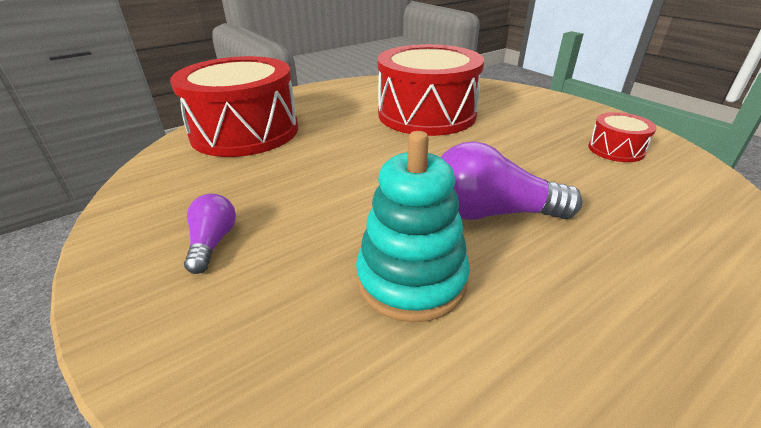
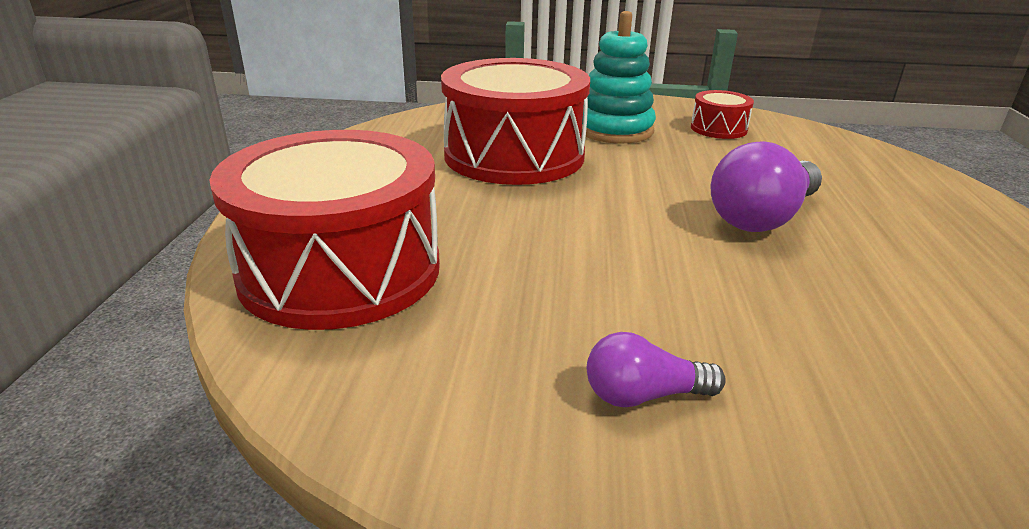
camera: 50 degrees left, 5 degrees down
purple light bulb [184,194,236,274] -> purple light bulb turned 45 degrees counterclockwise [587,332,726,407]
turquoise stacking toy [356,131,470,322] -> turquoise stacking toy moved to [582,11,656,143]

